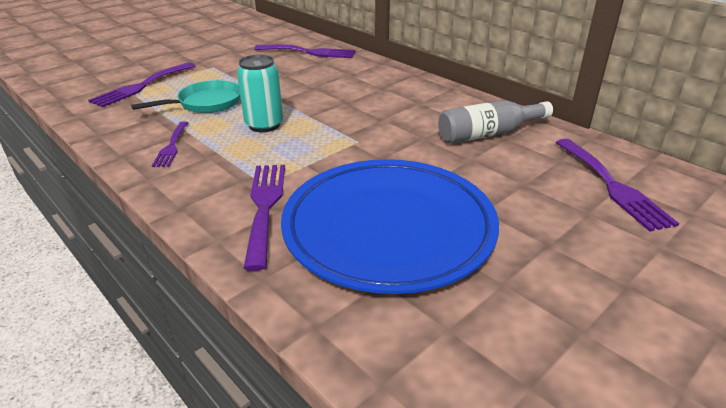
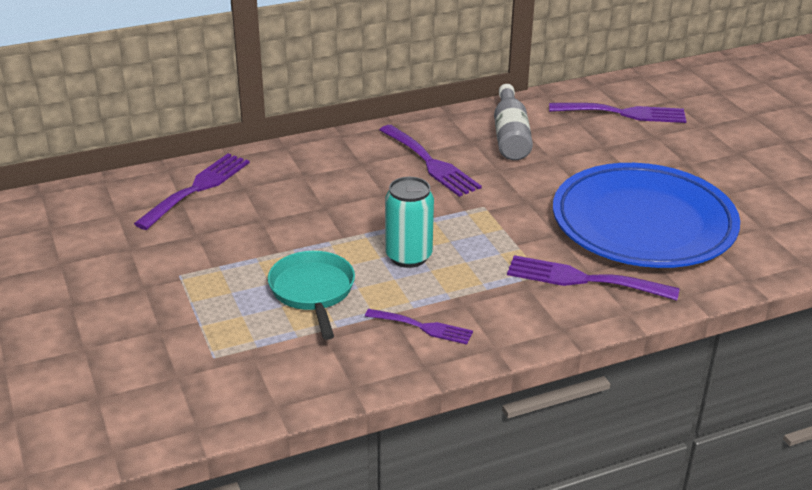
camera: 70 degrees left, 0 degrees up
purple fork [88,62,195,107] -> purple fork moved to [380,125,482,197]

